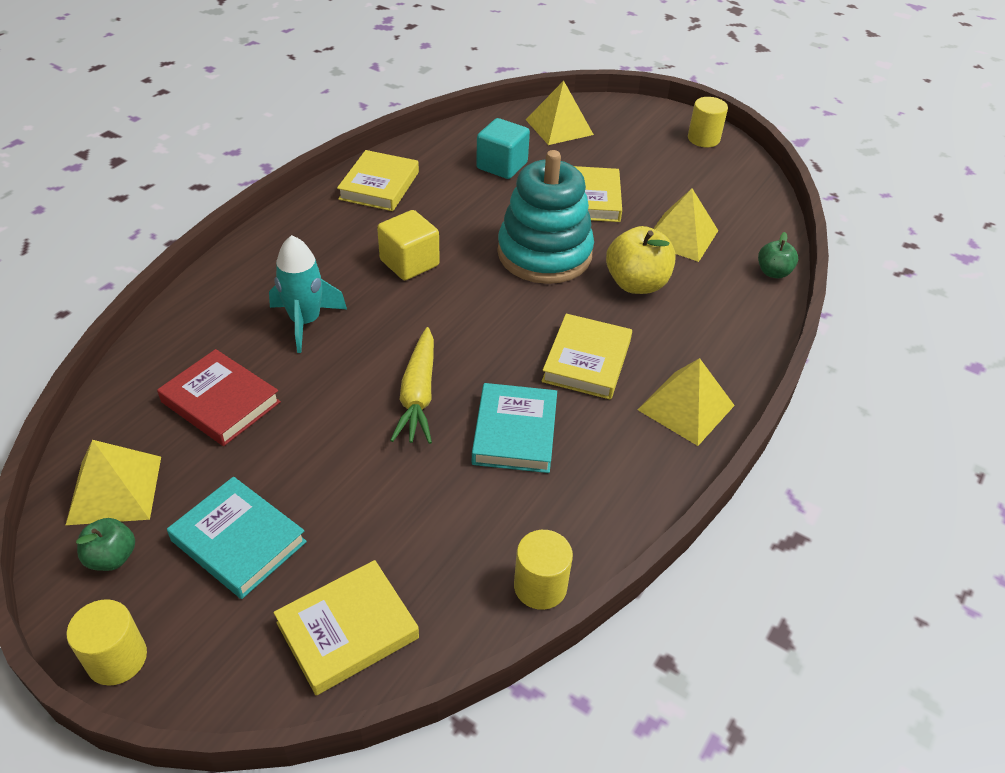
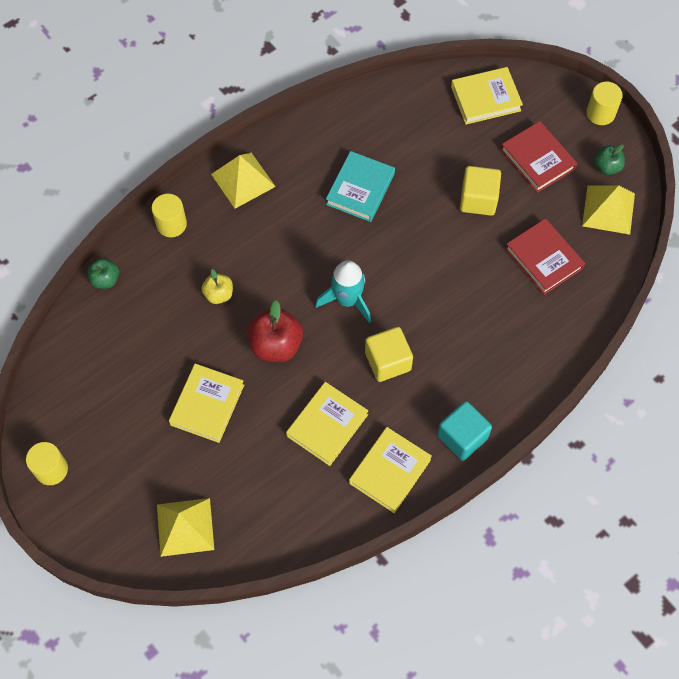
camera: 160 degrees left, 20 degrees up
turquoise book [167,477,307,599] -> red book [501,121,577,193]
turquoise rocket [269,235,347,353] -> turquoise rocket moved to [315,260,371,323]
yellow carrot [390,327,434,444] -> none
turquoise cube [476,118,530,179] -> turquoise cube moved to [437,401,492,461]
turquoise stacking toy [497,150,594,284] -> red apple [247,300,303,362]
yellow cylinder [514,530,573,610] -> yellow cylinder moved to [152,194,187,237]
yellow book [542,314,632,400] -> yellow book moved to [286,382,368,466]
yellow apple [606,226,676,294] -> yellow apple [201,269,233,304], size x0.58
yellow pyramid [653,188,718,262] -> none
none -> yellow cube [460,166,501,216]

